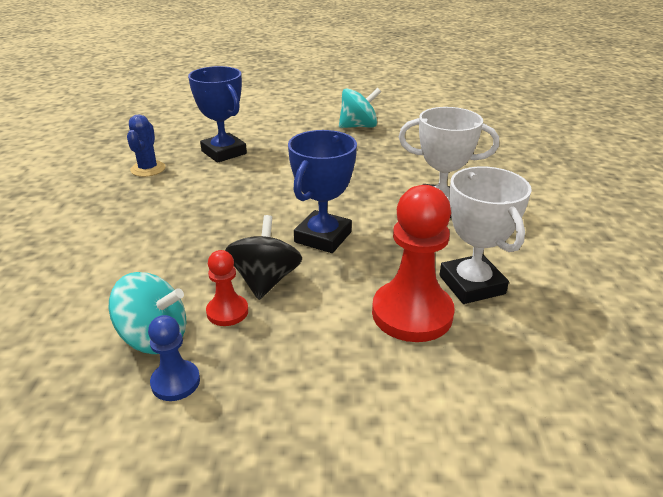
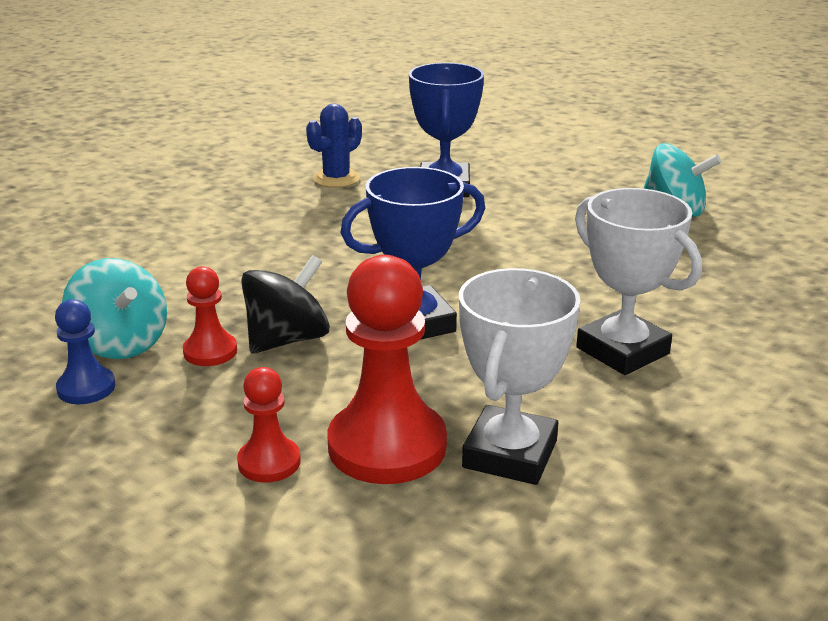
camera: 40 degrees right, 5 degrees down
none -> red pawn [237,367,301,482]

